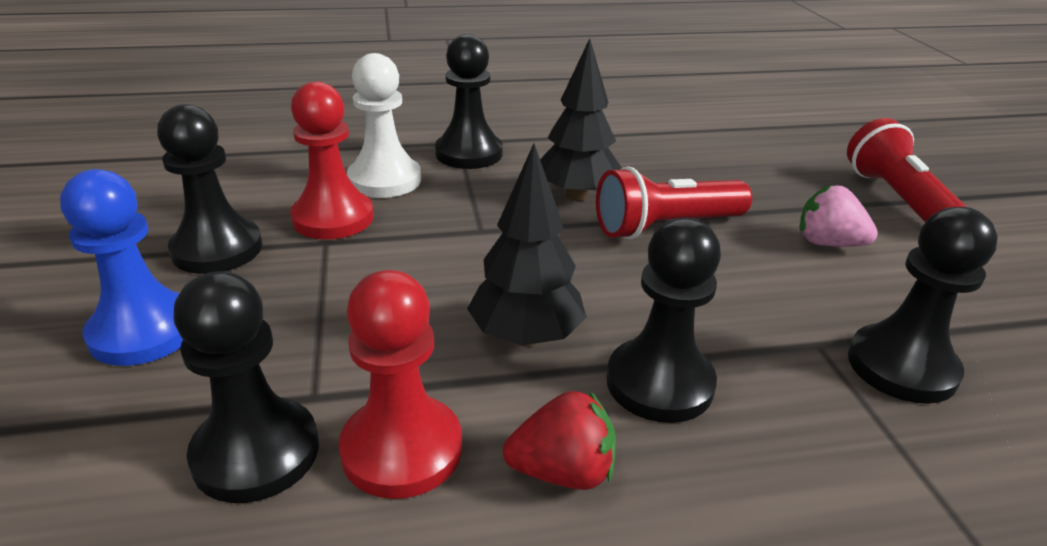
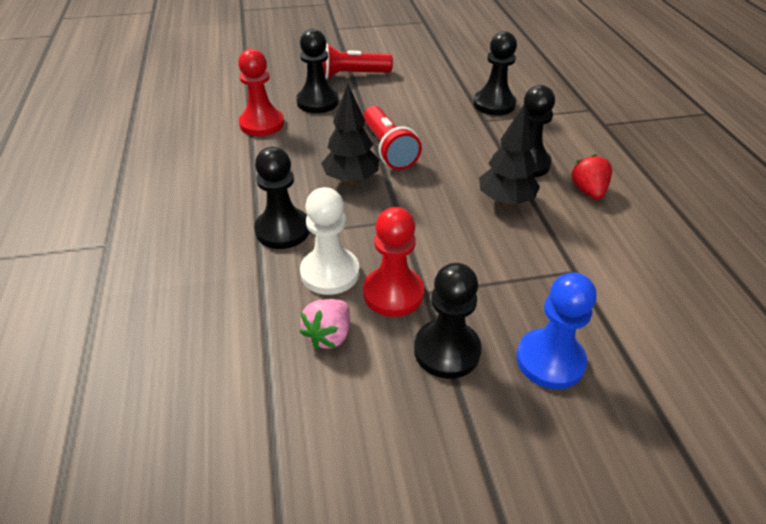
camera: 90 degrees left, 10 degrees up
black pawn [173,271,319,503] -> black pawn moved to [296,29,339,113]
red pawn [339,270,462,499] -> red pawn moved to [238,49,284,136]
pink strawberry [799,185,878,247] -> pink strawberry moved to [300,299,350,349]

